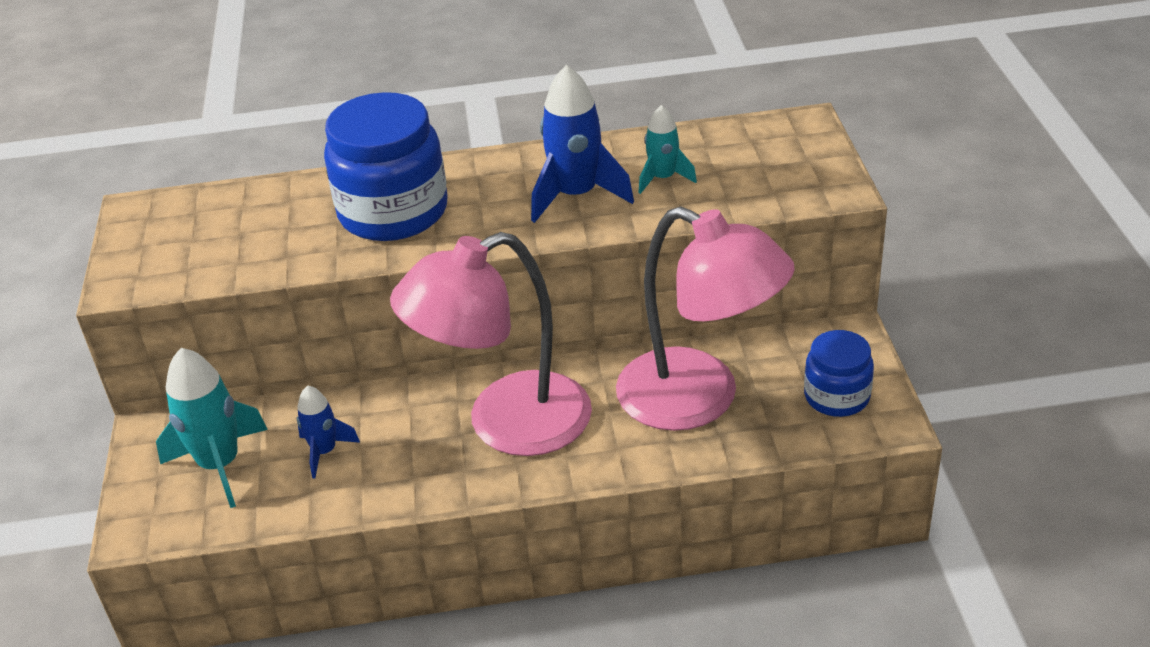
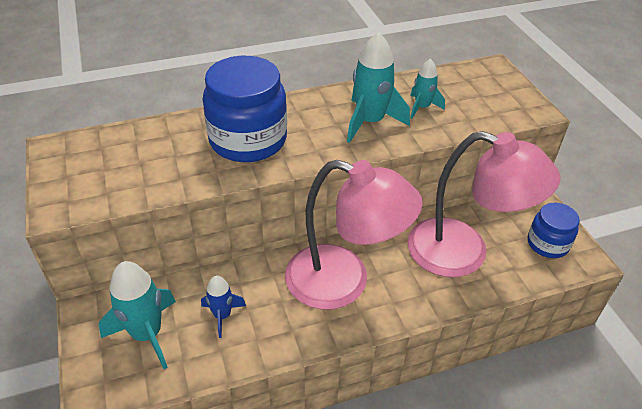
camera: 15 degrees left, 5 degrees up
pink lamp [390,232,592,456] -> pink lamp turned 120 degrees counterclockwise [285,160,423,309]
blue rocket [531,65,634,223] -> turquoise rocket [347,32,410,143]

